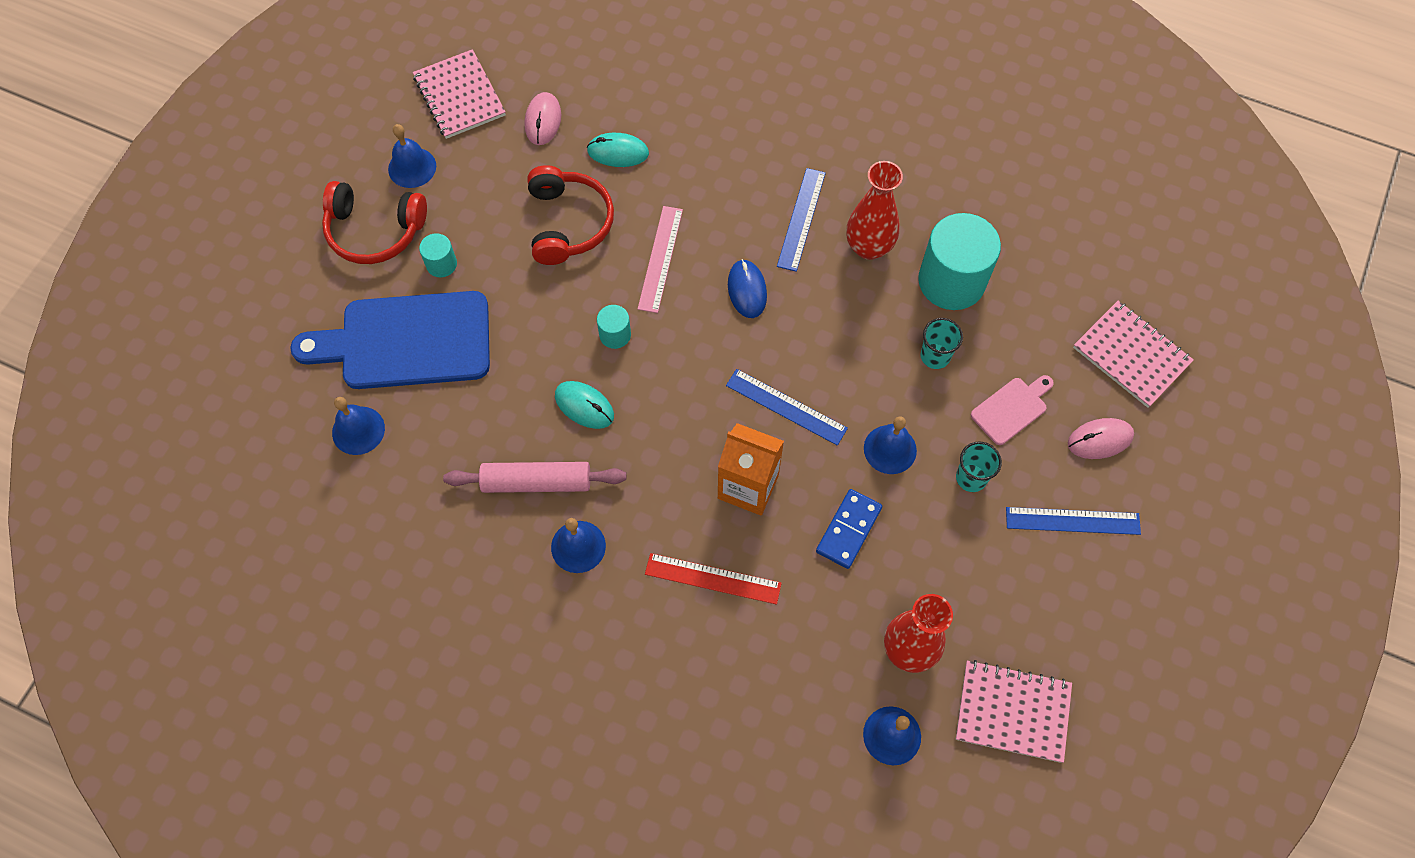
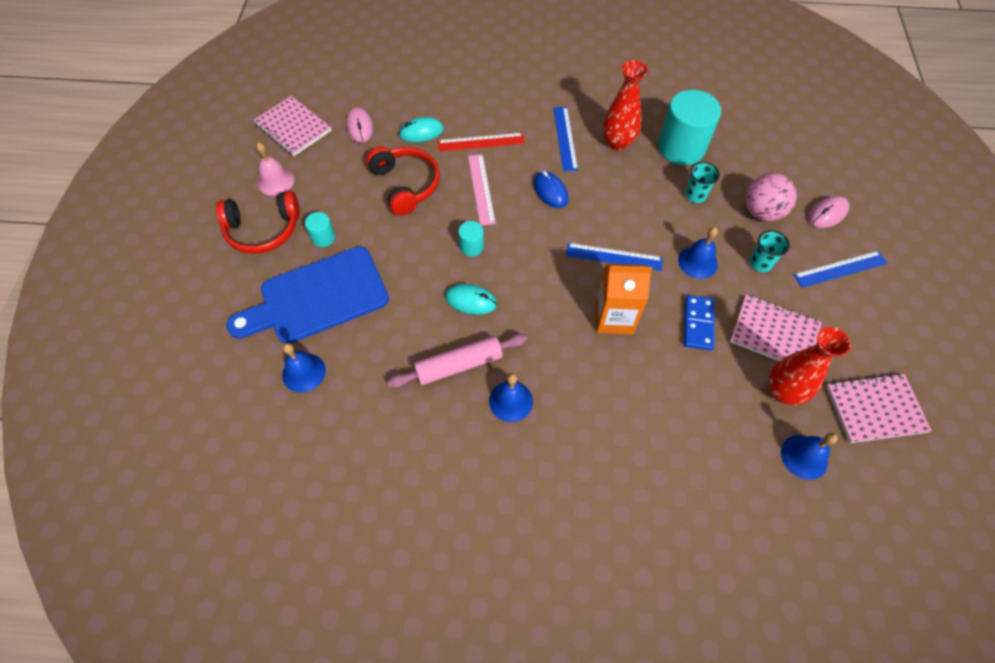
camera: 20 degrees left, 5 degrees down
blue bell [388,124,436,188] -> pink bell [256,142,294,196]
red ruler [645,553,782,605] -> red ruler moved to [438,133,525,152]
pink cutting board [971,375,1054,445] -> pink ball [745,173,797,221]
pink notebook [1073,301,1194,408] -> pink notebook moved to [730,294,822,361]

